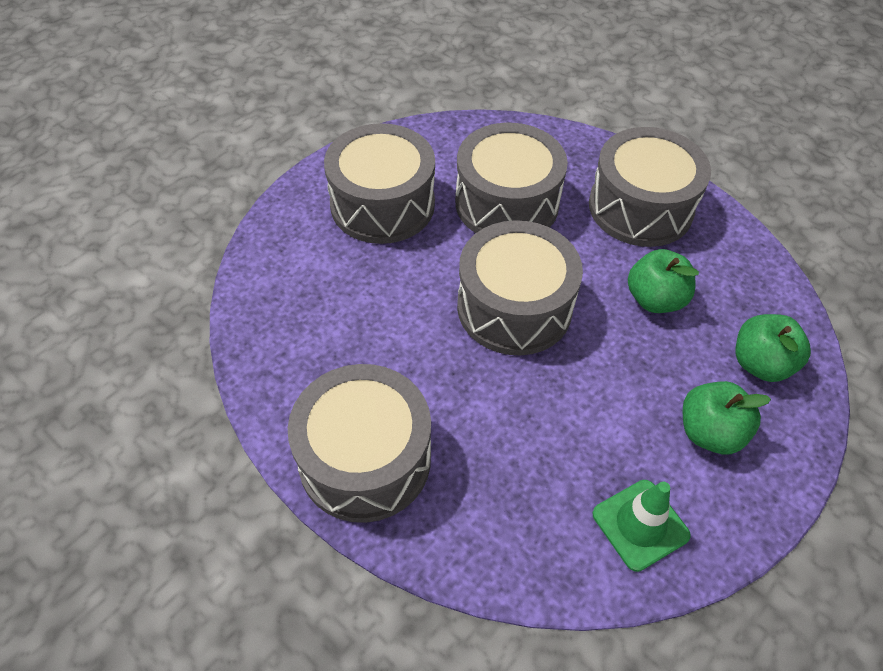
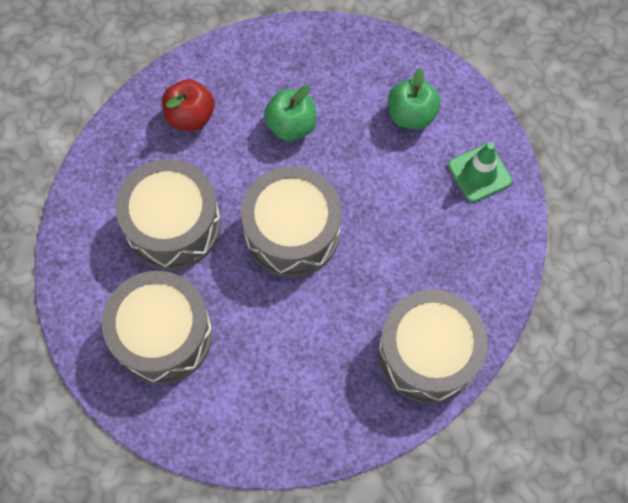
camera: 85 degrees left, 15 degrees up
grey drum [589,127,711,247] -> red apple [162,79,215,131]
green apple [736,314,811,382] -> none

